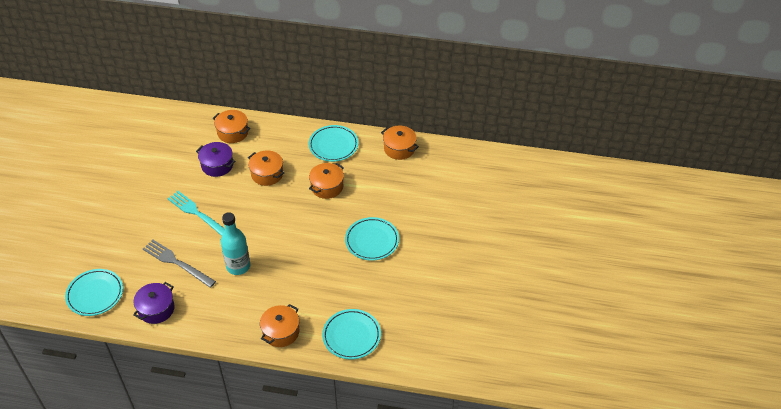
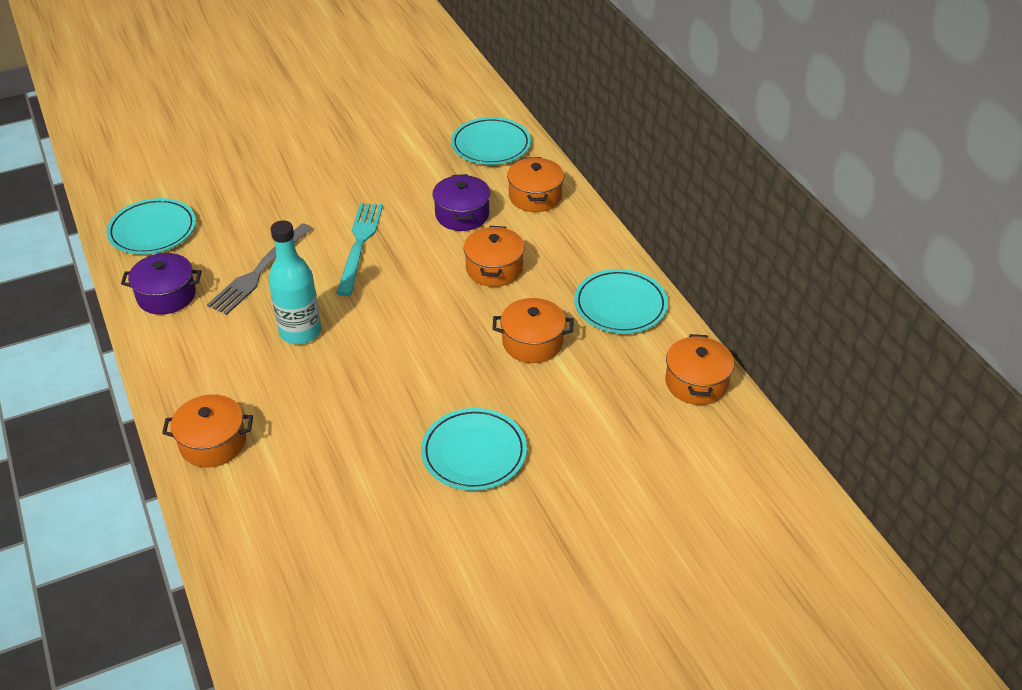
camera: 55 degrees right, 5 degrees down
grey fork [143,240,216,288] -> grey fork turned 150 degrees counterclockwise [207,223,313,315]
turquoise plate [322,309,381,360] -> turquoise plate moved to [451,117,531,165]

